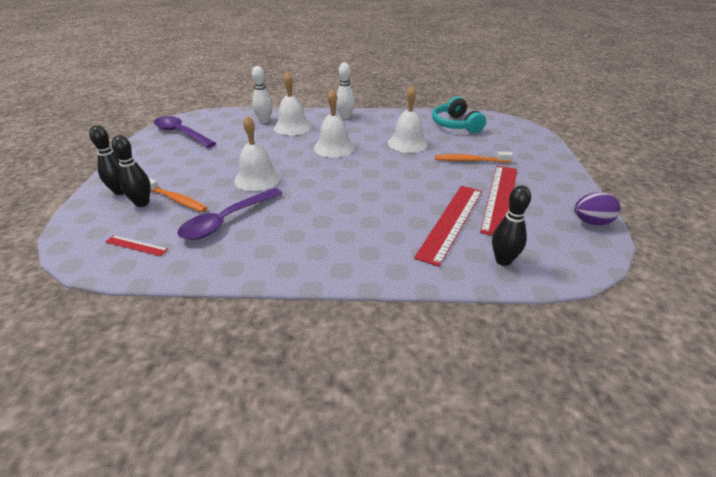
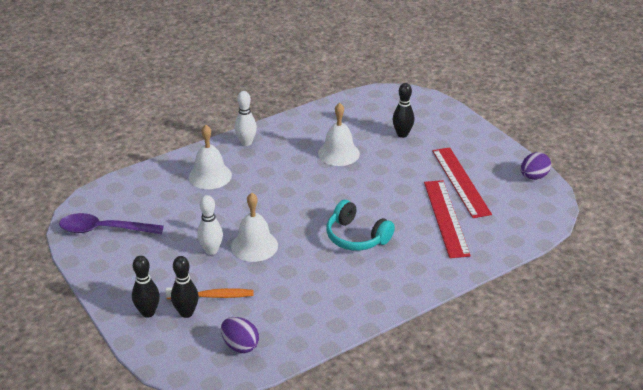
camera: 35 degrees left, 0 degrees up
red ruler [105,235,168,256] -> purple egg [221,317,259,353]
purple spoon [178,188,283,240] -> none
white bowling pin [252,66,273,123] -> white bowling pin moved to [197,195,223,255]
white bell [314,89,355,158] -> none
turquoise headphones [432,97,486,133] -> turquoise headphones moved to [326,200,395,251]
orange toothbrush [435,152,513,163] -> none
black bowling pin [492,185,531,266] -> black bowling pin moved to [392,83,414,138]

